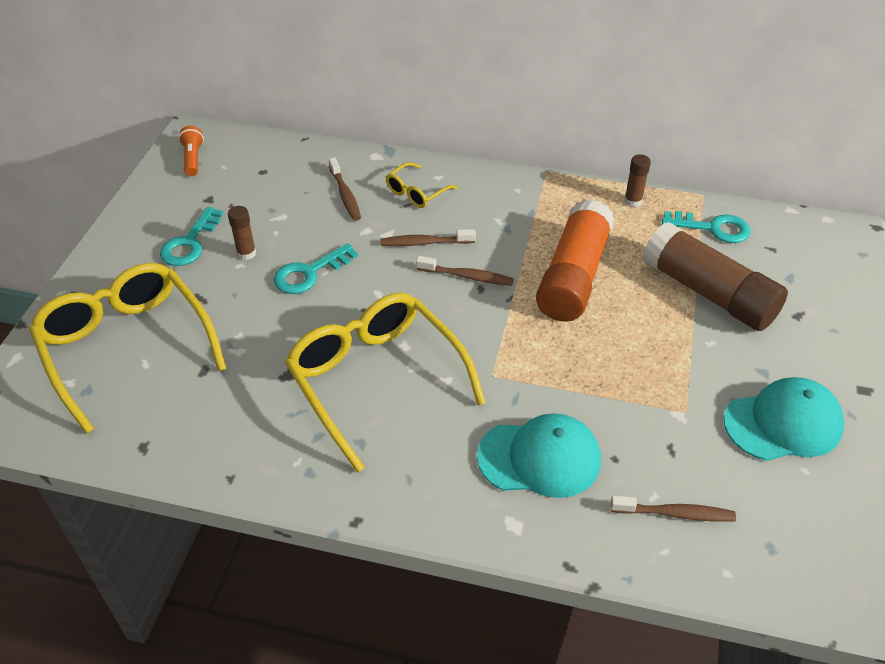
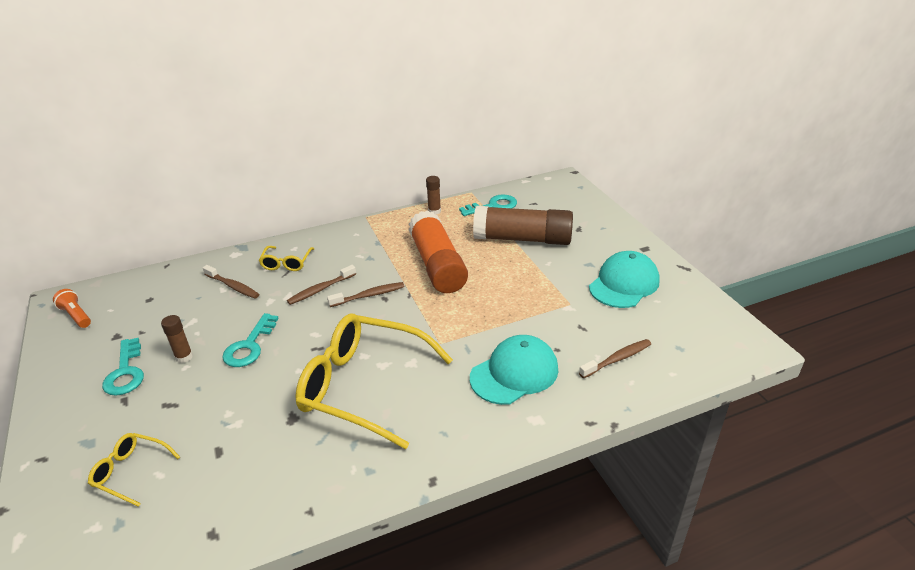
camera: 35 degrees left, 10 degrees down
yellow glasses [29,263,227,434] -> yellow glasses [88,433,180,507], size x0.45

